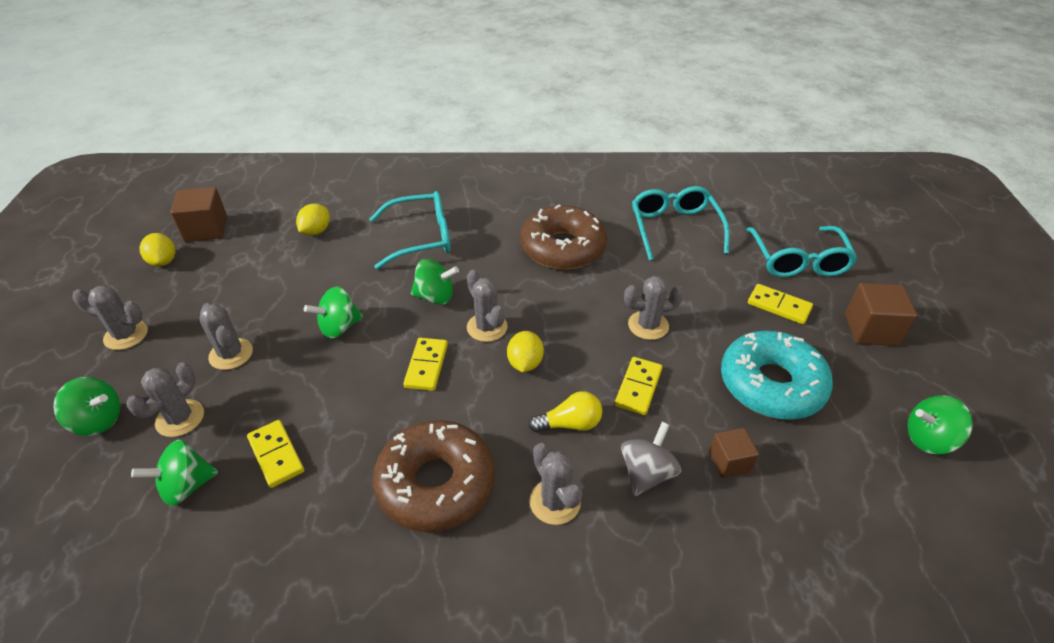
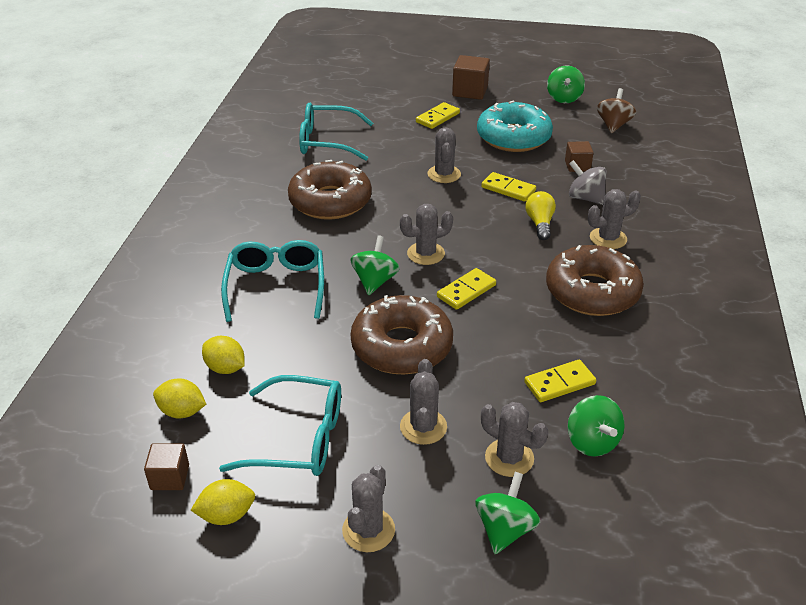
camera: 80 degrees left, 5 degrees down
brown cube [170,187,227,242] -> brown cube [144,443,189,490], size x0.63
grey cactus [200,303,253,370] -> grey cactus turned 60 degrees counterclockwise [400,359,447,445]
green spinning top [304,287,363,339] -> brown donut [351,295,453,374]
yellow domino [403,338,448,391] -> yellow domino turned 60 degrees counterclockwise [437,268,496,310]
yellow lemon [507,331,544,372] -> yellow lemon moved to [153,378,206,419]
turquoise glasses [745,226,858,277] -> turquoise glasses moved to [219,375,341,476]
none -> brown spinning top [597,88,636,133]

